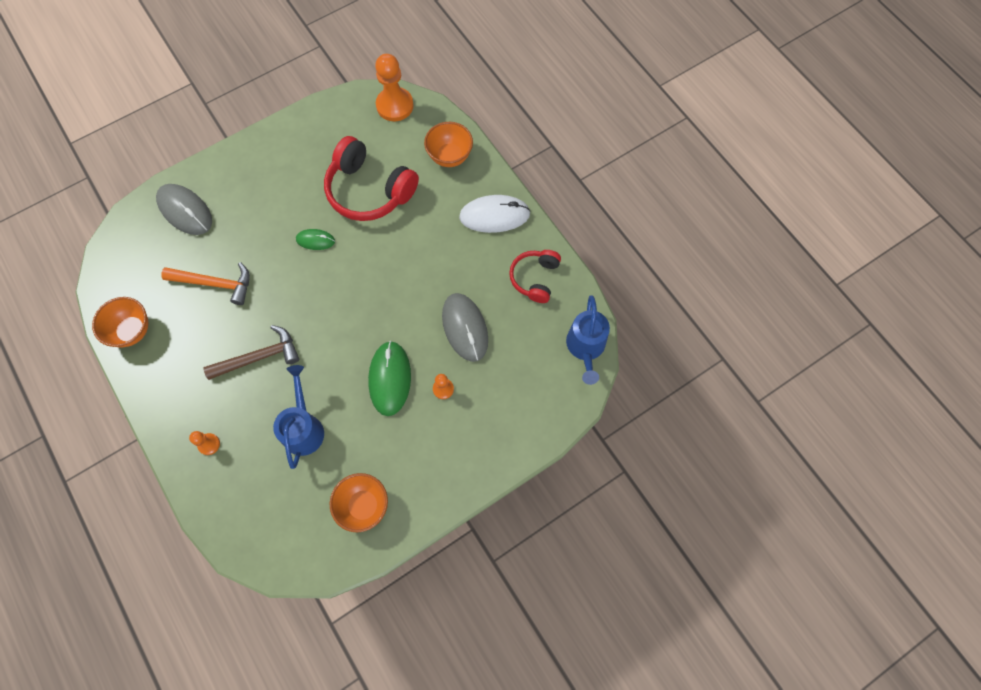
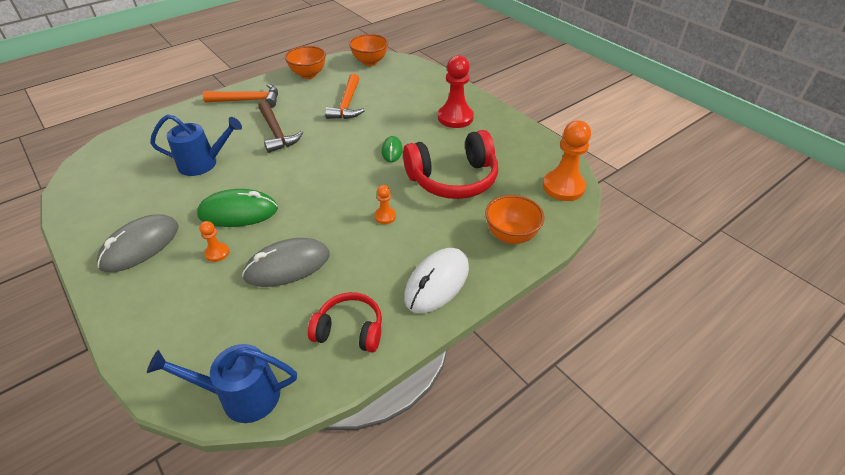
camera: 85 degrees right, 25 degrees down
grey mouse [156,184,212,235] -> grey mouse moved to [96,214,179,272]
orange pawn [189,431,220,455] -> orange pawn moved to [374,185,396,224]
red headphones [324,136,419,221] -> red headphones turned 135 degrees counterclockwise [403,130,498,199]
orange bowl [330,473,388,532] -> orange bowl moved to [349,34,388,66]
white mouse [459,195,531,233] -> white mouse turned 45 degrees clockwise [404,248,469,313]
none -> orange hammer [203,84,278,108]
none -> red pawn [438,55,474,128]

